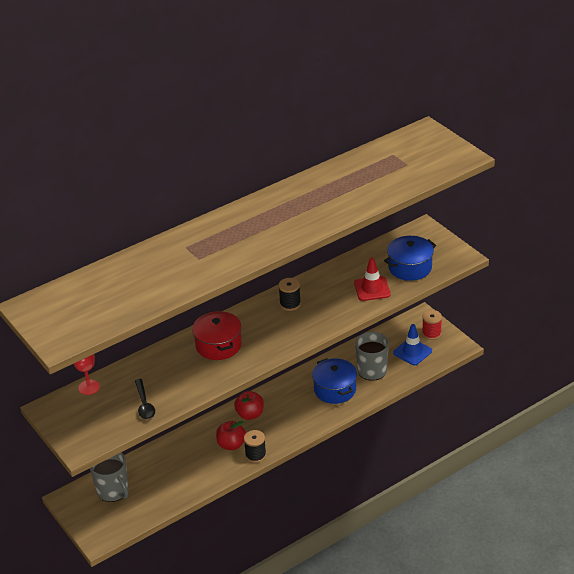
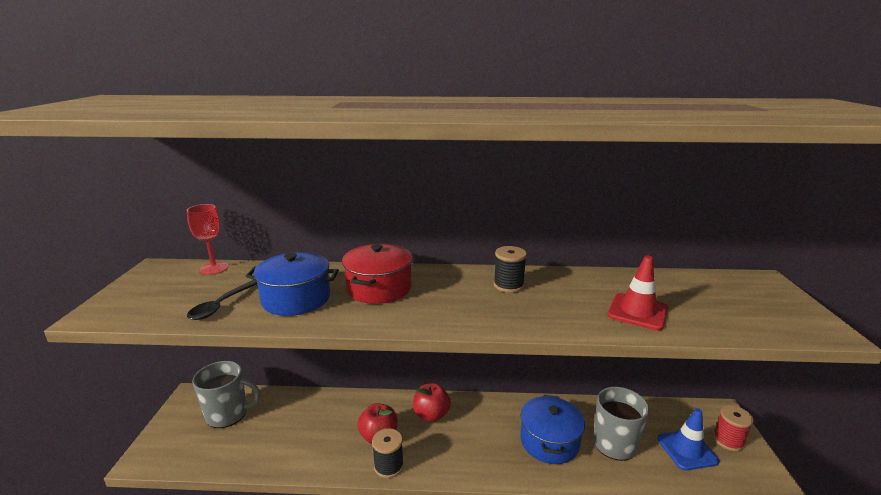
camera: 35 degrees right, 15 degrees down
grey mug [90,452,129,502] -> grey mug turned 90 degrees counterclockwise [192,361,260,428]
blue pot [384,236,436,281] -> blue pot moved to [246,252,339,316]

